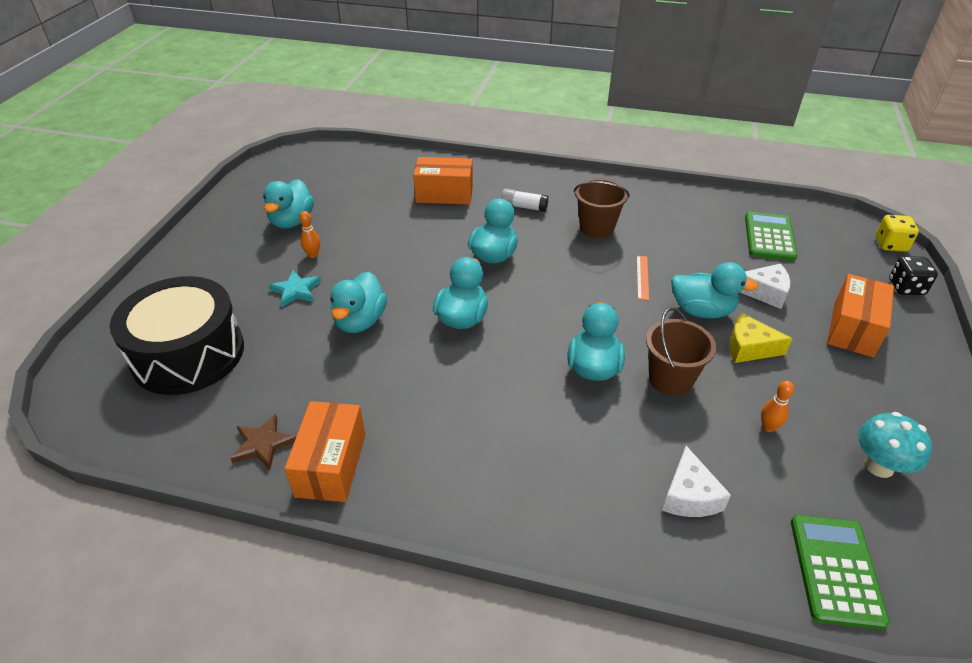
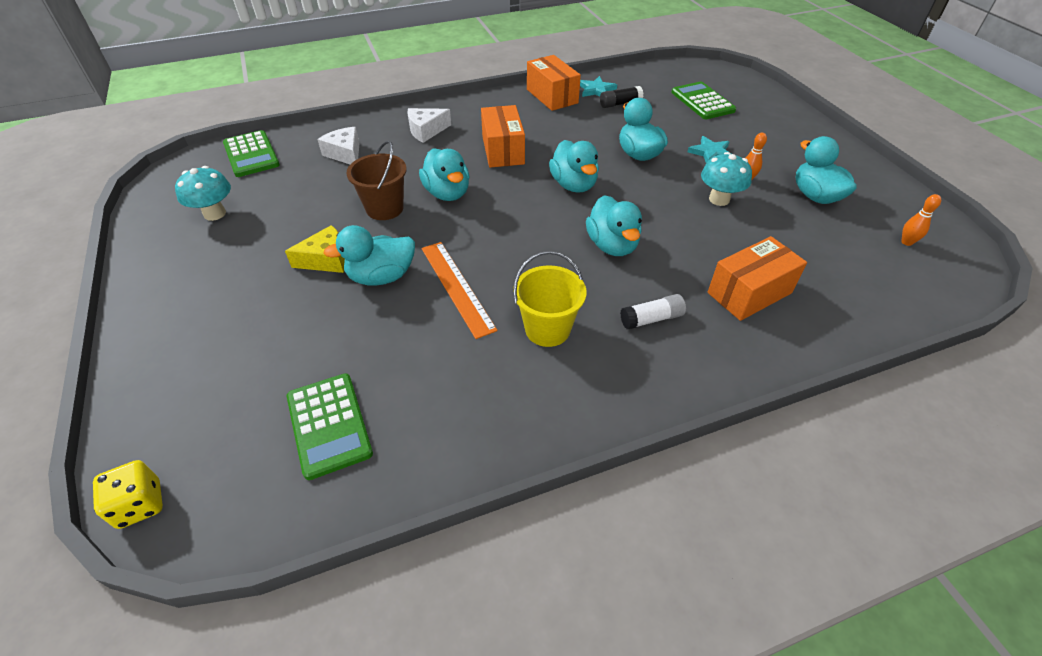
camera: 145 degrees right, 5 degrees up
black drum [110,276,244,395] -> green calculator [671,81,736,119]
brown star [231,414,296,469] -> turquoise star [580,76,617,97]
brown bucket [574,178,630,238] -> yellow bucket [513,251,586,347]
orange ruler [637,256,649,300] -> orange ruler [421,242,498,339], size x1.79
white cheese [740,263,790,309] -> white cheese moved to [407,108,451,143]
orange bowling pin [761,380,794,432] -> orange bowling pin moved to [901,194,941,246]
orange box [827,274,894,357] -> orange box moved to [481,105,525,168]
black dice [889,256,938,295] -> none
none -> black glue stick [600,86,643,108]
none -> turquoise mushroom [701,152,752,206]

